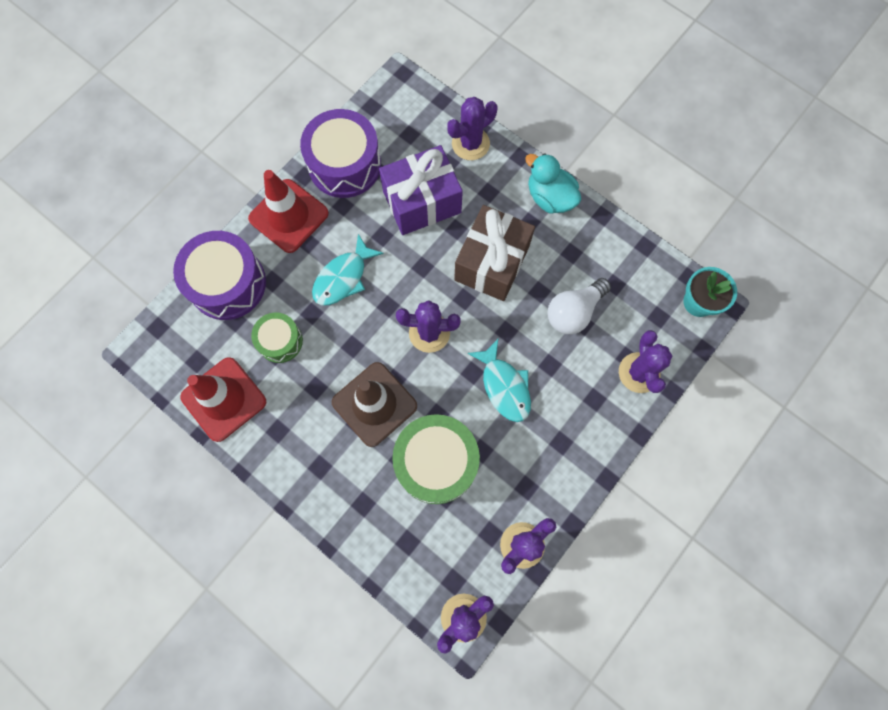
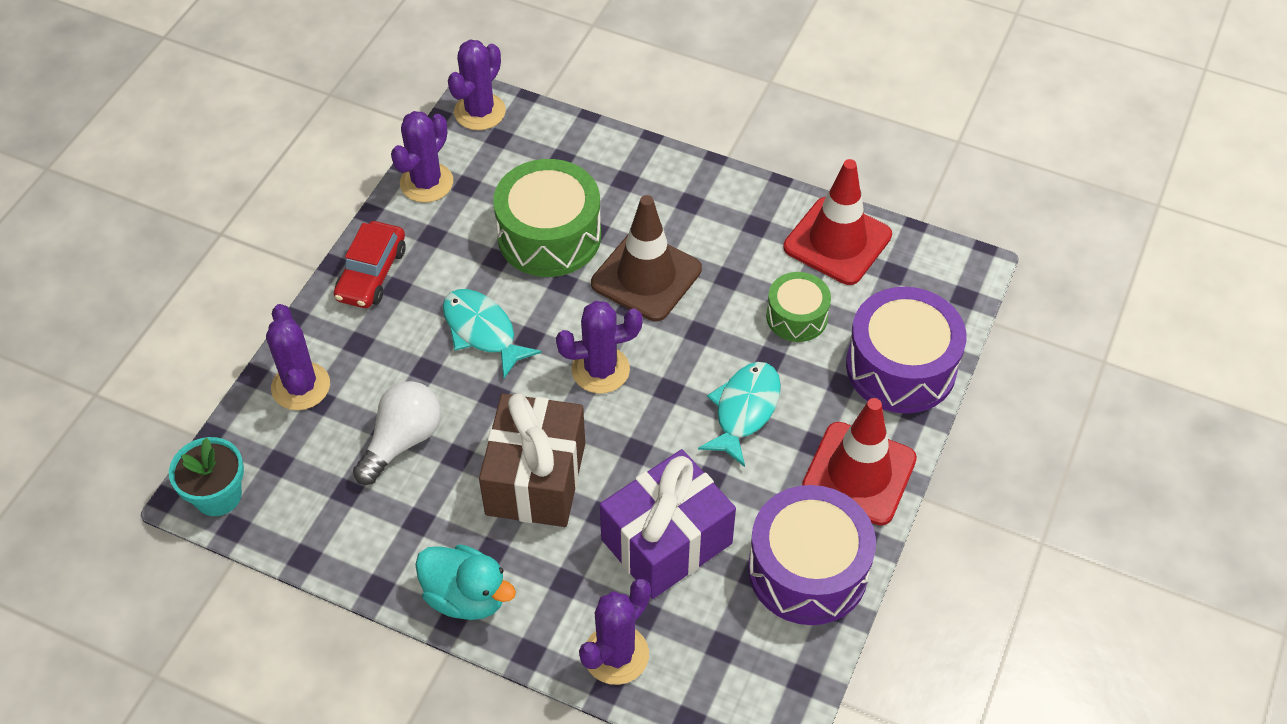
camera: 165 degrees right, 20 degrees down
none -> red car [334,221,406,308]

